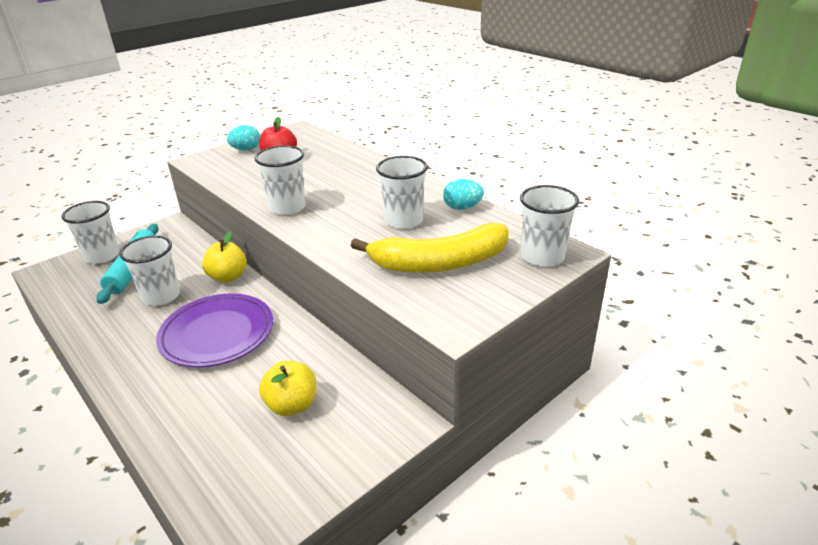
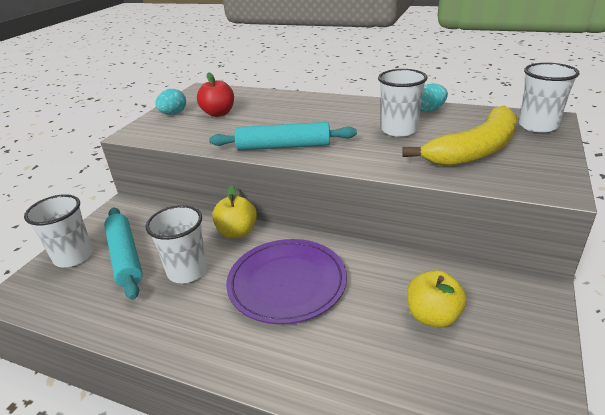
camera: 25 degrees left, 0 degrees up
white cup [254,145,306,215] -> turquoise rolling pin [209,122,357,150]

